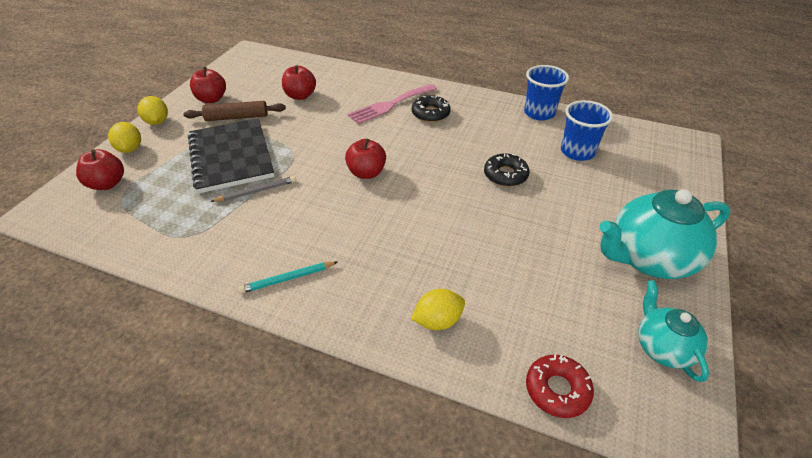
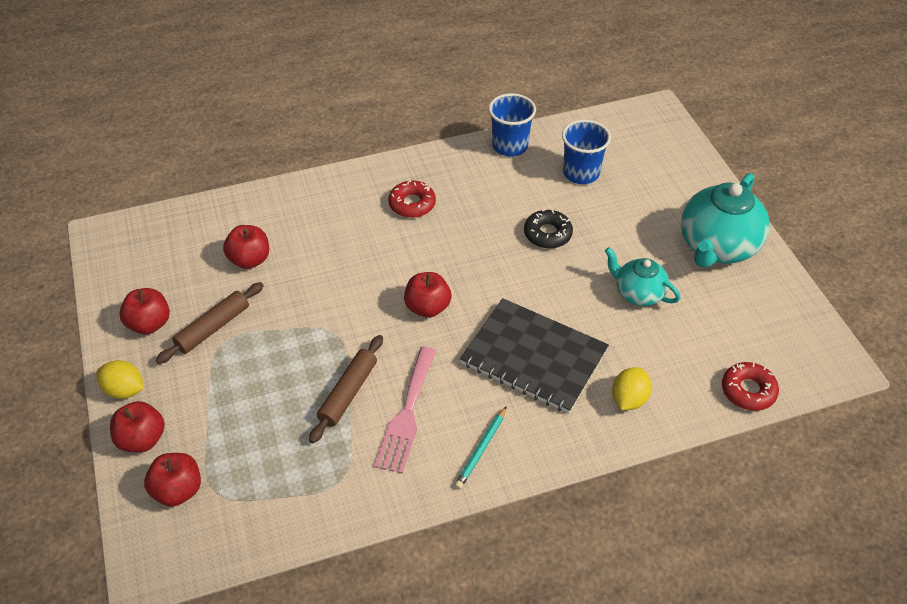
camera: 40 degrees left, 5 degrees up
yellow lemon [108,122,141,153] -> red apple [110,401,165,452]
black notebook [188,118,274,193] -> black notebook moved to [460,298,609,414]
grey pencil [210,176,296,202] -> brown rolling pin [309,335,383,443]
pink fork [348,84,437,124] -> pink fork moved to [374,347,436,474]
black donut [412,95,450,122] -> red donut [388,180,436,218]
turquoise teapot [638,280,709,382] -> turquoise teapot moved to [605,247,681,306]

